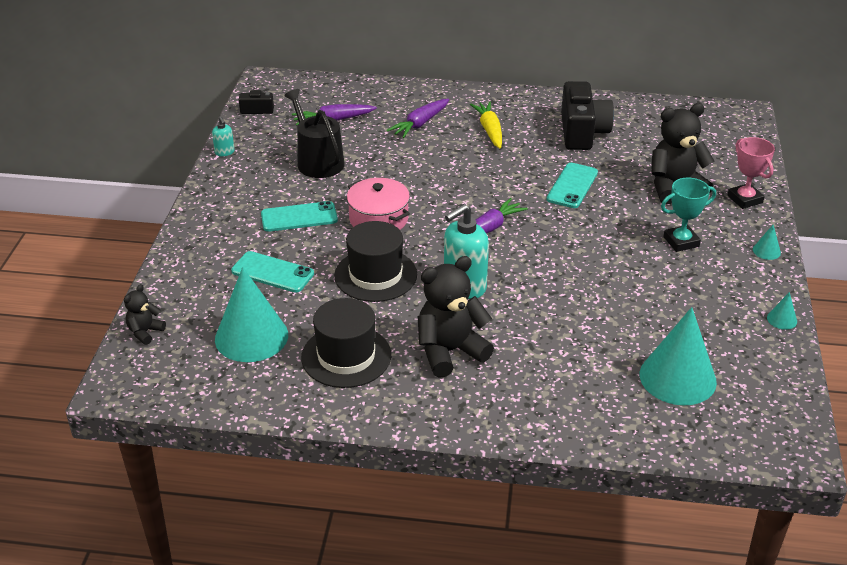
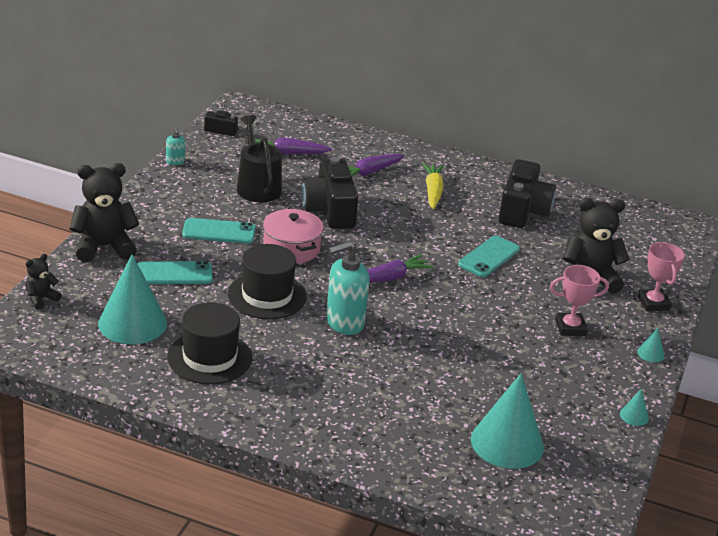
camera: 10 degrees right, 5 degrees down
turquoise phone [231,251,314,293] -> turquoise phone turned 45 degrees counterclockwise [138,261,213,284]
black teddy bear [417,256,494,378] -> black teddy bear moved to [69,163,139,263]
turquoise trophy [661,178,716,252] -> pink trophy [550,265,609,336]
none -> black camera [301,157,358,229]

